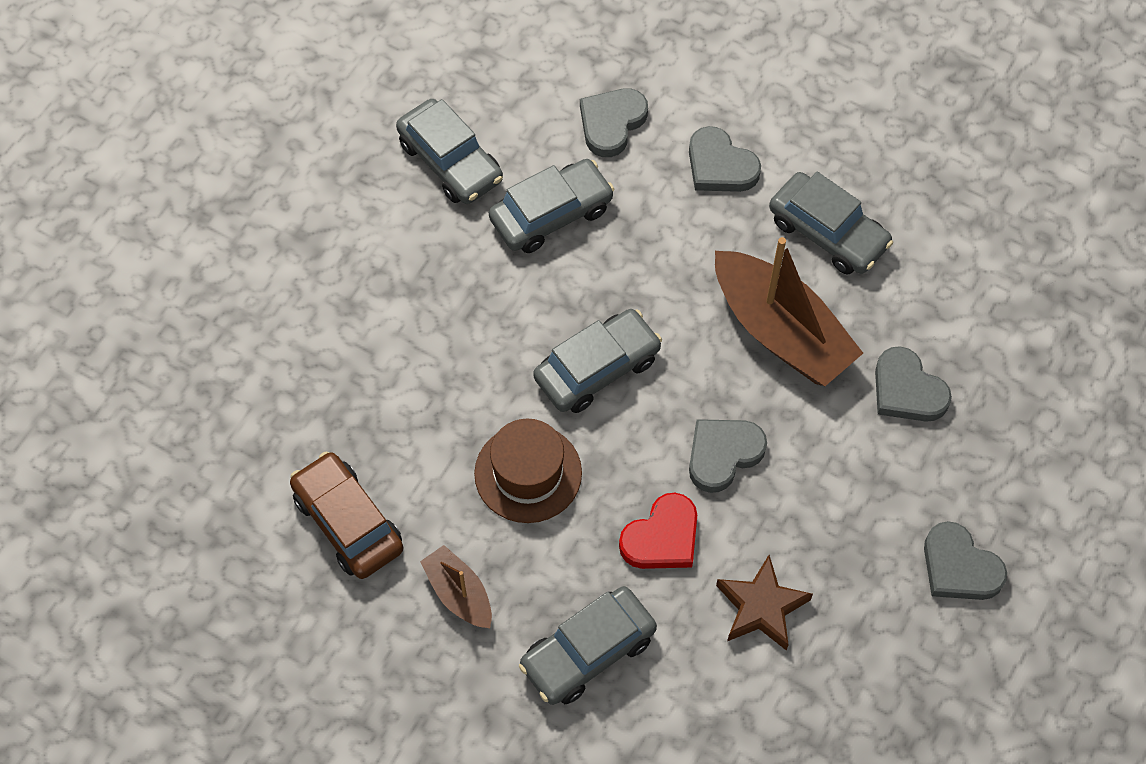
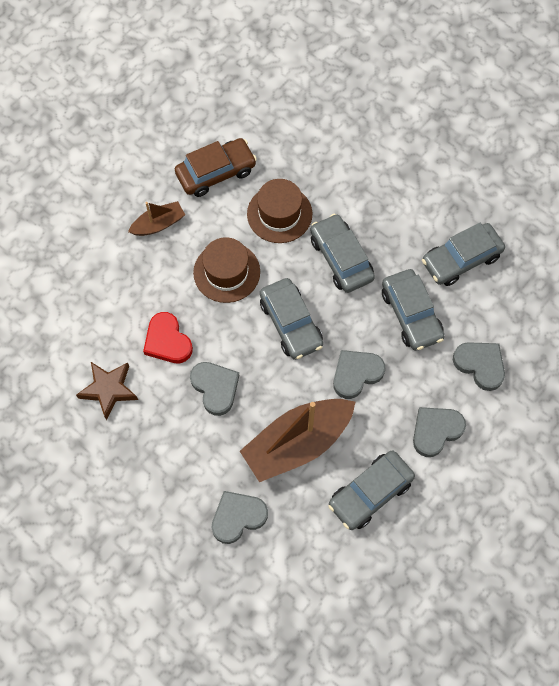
camera: 100 degrees right, 5 degrees up
grey car [519,586,657,705] -> grey car moved to [310,214,375,293]
grey heart [924,521,1007,600] -> grey heart moved to [333,350,385,399]
none -> brown hat [247,179,312,243]

